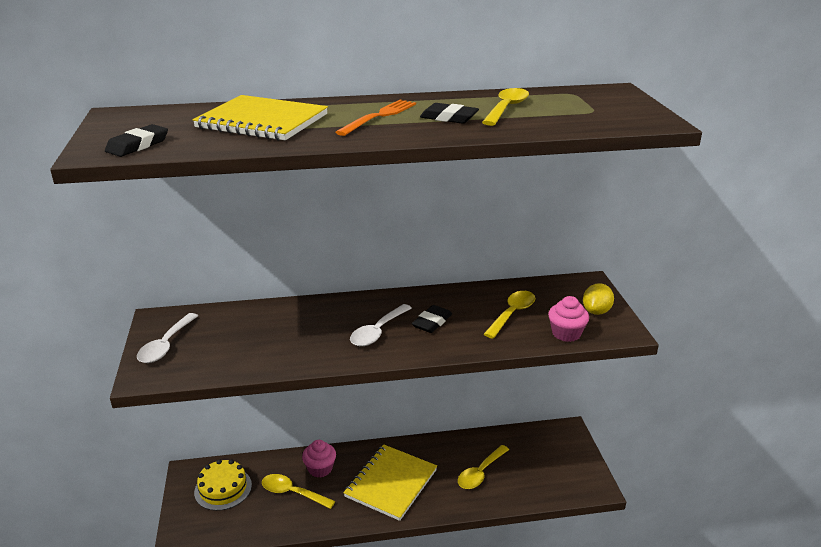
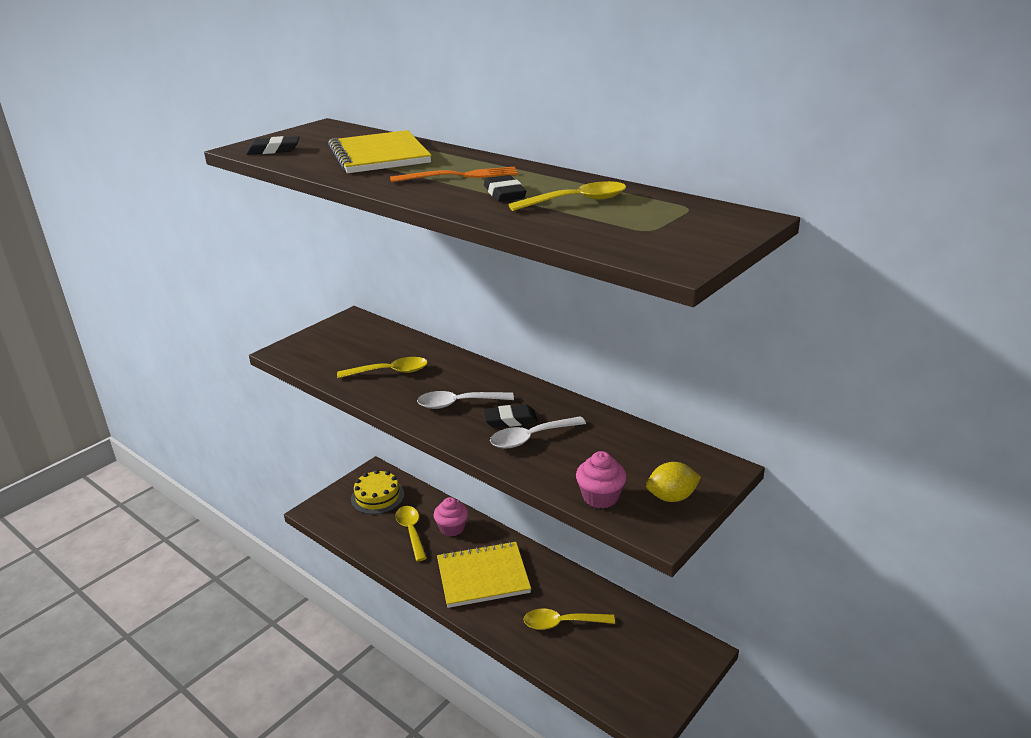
camera: 50 degrees right, 0 degrees up
white spoon [137,313,198,363] -> white spoon moved to [490,416,586,449]
yellow spoon [484,291,535,339] -> yellow spoon moved to [337,357,428,378]

